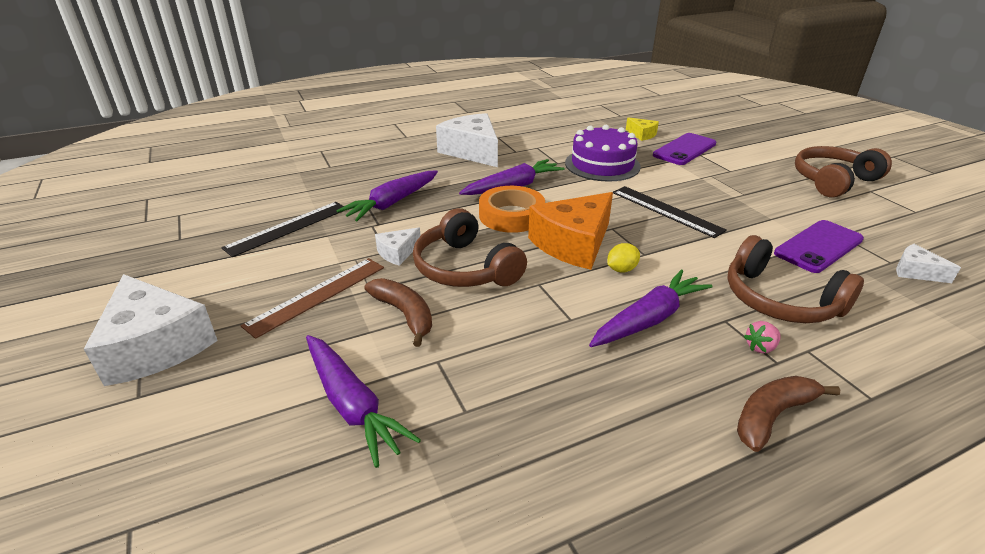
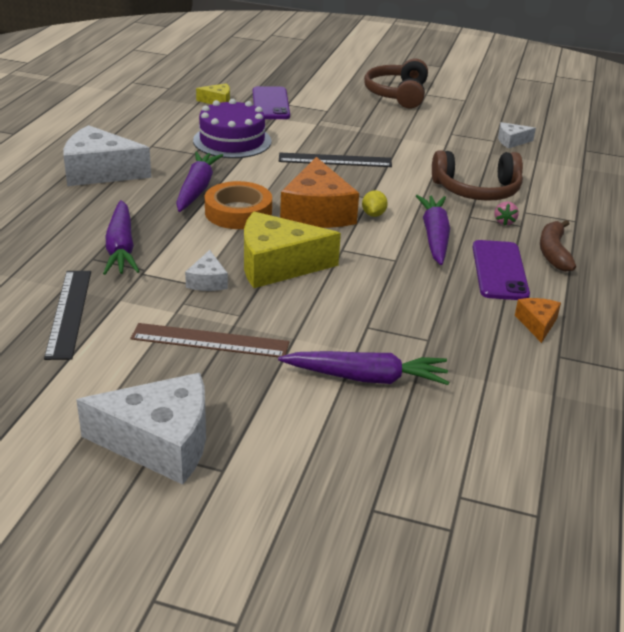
camera: 50 degrees left, 0 degrees up
brown ruler [241,258,384,339] -> brown ruler turned 75 degrees counterclockwise [131,323,289,357]
brown banana [364,278,432,347] -> none
brown headphones [413,208,527,287] -> yellow cheese [244,212,341,288]
purple phone [774,220,864,273] -> purple phone moved to [473,240,530,300]
none -> orange cheese [515,298,561,343]

